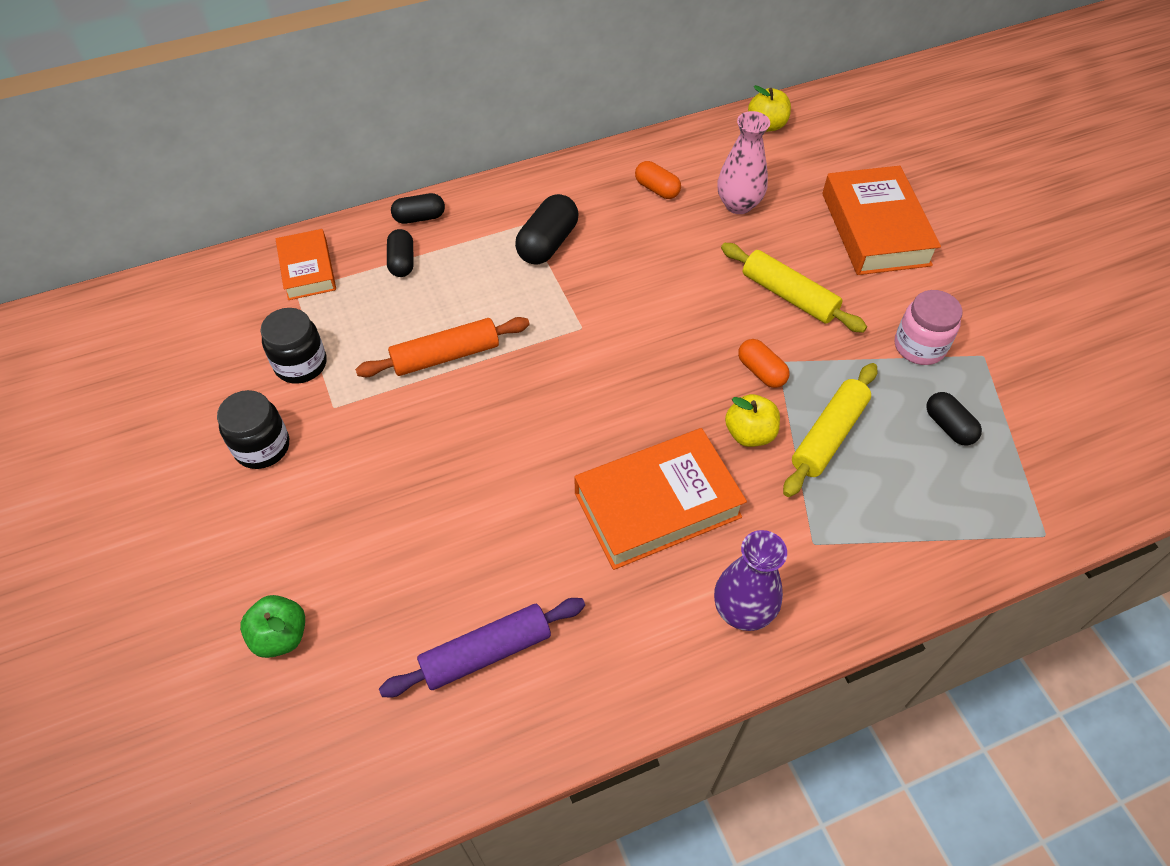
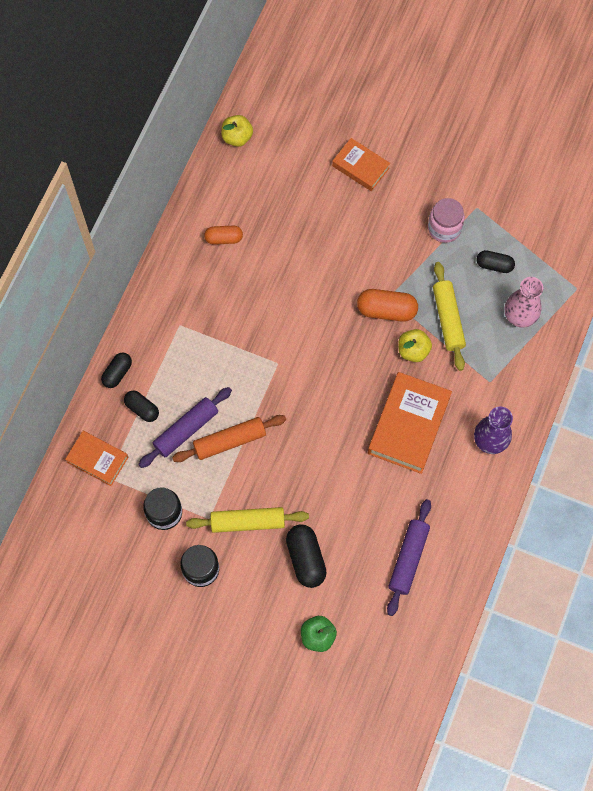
camera: 45 degrees left, 15 degrees up
orange rolling pin [355,317,530,377] -> orange rolling pin turned 45 degrees clockwise [172,415,286,462]
black capsule [515,194,578,264] -> black capsule moved to [286,524,327,588]
pink vase [718,111,770,214] -> pink vase moved to [505,277,543,328]
yellow rolling pin [721,243,867,333] -> yellow rolling pin moved to [186,507,309,533]
orange capsule [738,339,790,388] -> orange capsule [357,289,418,322], size x1.56
orange book [822,166,941,275] -> orange book [332,138,390,191], size x0.60
none -> purple rolling pin [138,387,232,468]

